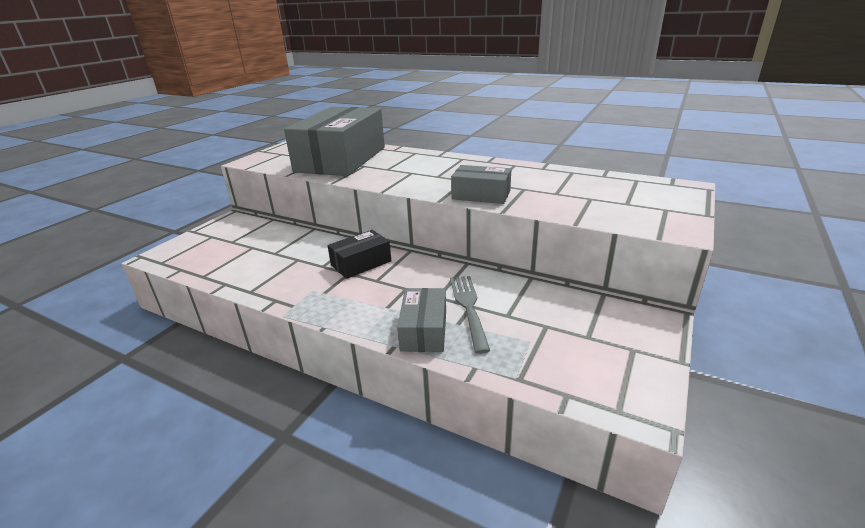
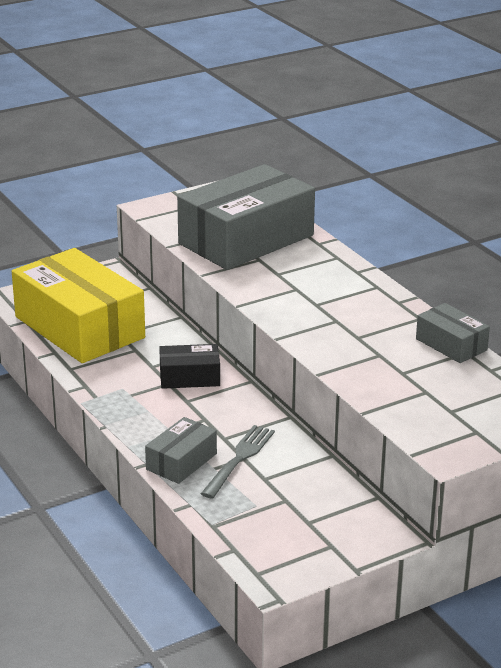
camera: 30 degrees right, 0 degrees up
grey box [451,165,511,204] -> grey box moved to [416,303,490,363]
none -> yellow box [12,248,145,363]

